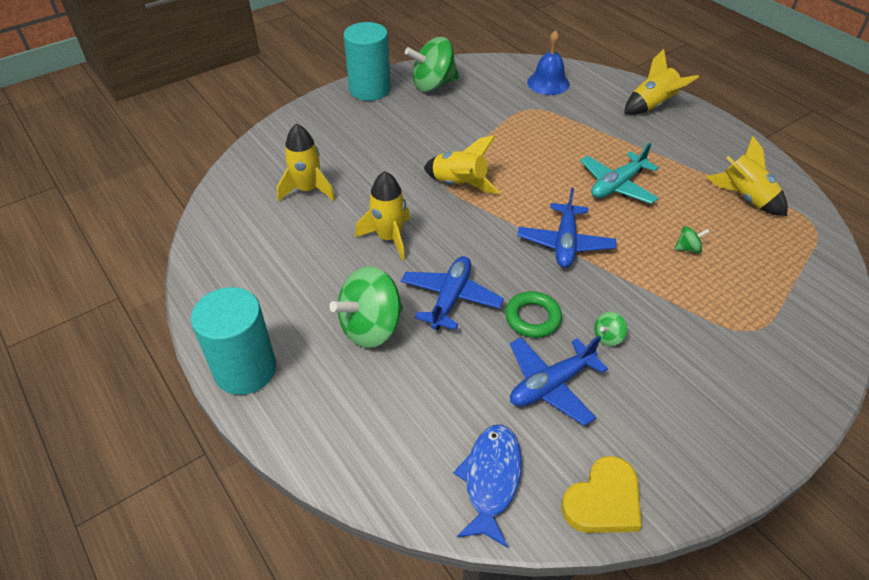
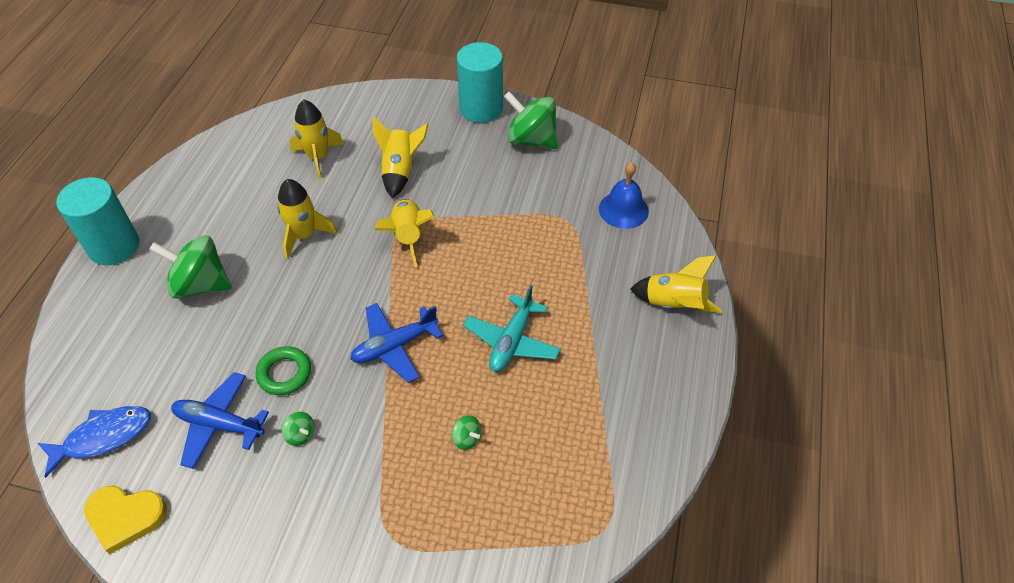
camera: 50 degrees right, 5 degrees up
blue plane [401,256,504,330] -> none
turquoise plane [580,143,659,204] -> turquoise plane turned 75 degrees counterclockwise [463,285,561,372]
green spinning top [594,311,627,346] -> green spinning top turned 150 degrees counterclockwise [282,412,315,446]
yellow rocket [706,136,788,216] -> yellow rocket moved to [373,117,429,198]

